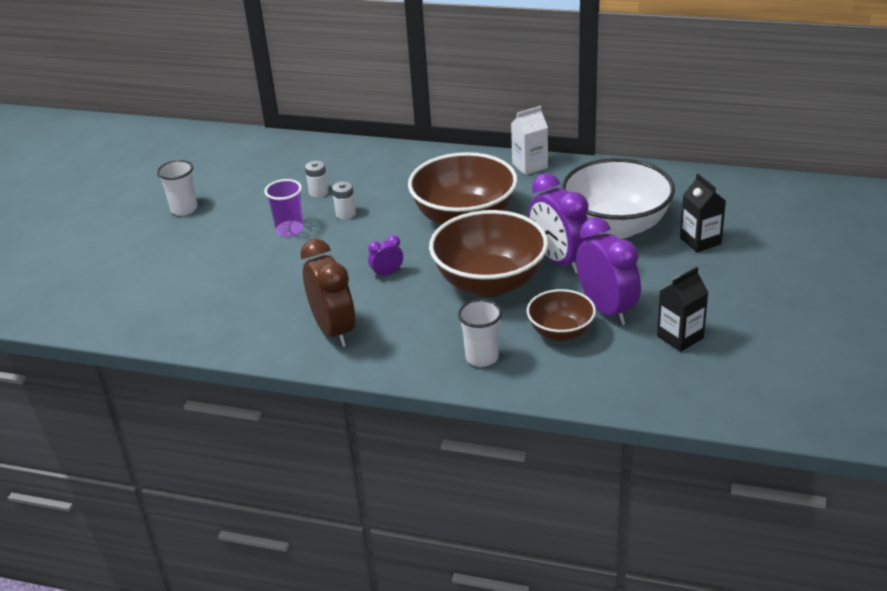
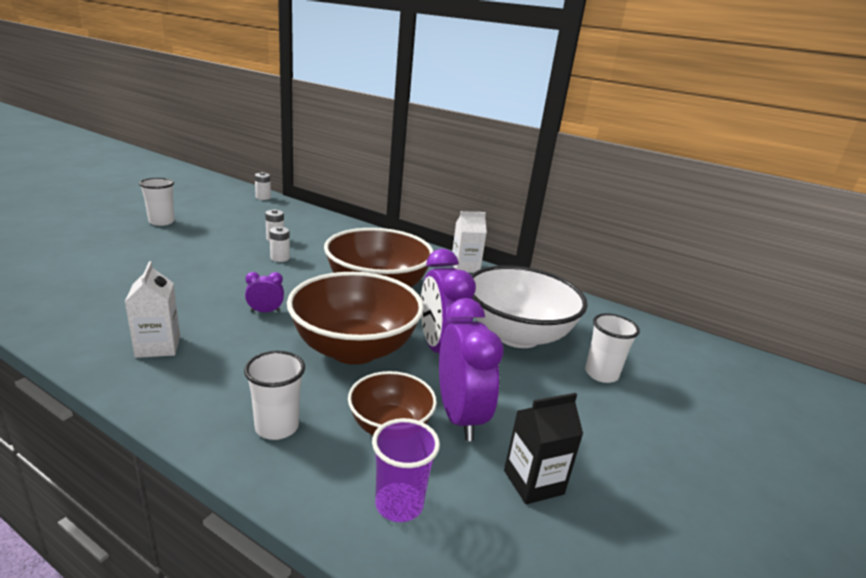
camera: 10 degrees right, 10 degrees down
purple cup [264,179,304,237] -> purple cup moved to [372,418,440,522]
brown clock [301,239,355,347] -> white carton [125,261,180,358]
black carton [680,174,726,252] -> white cup [585,313,640,383]
none -> white battery [255,172,271,200]

